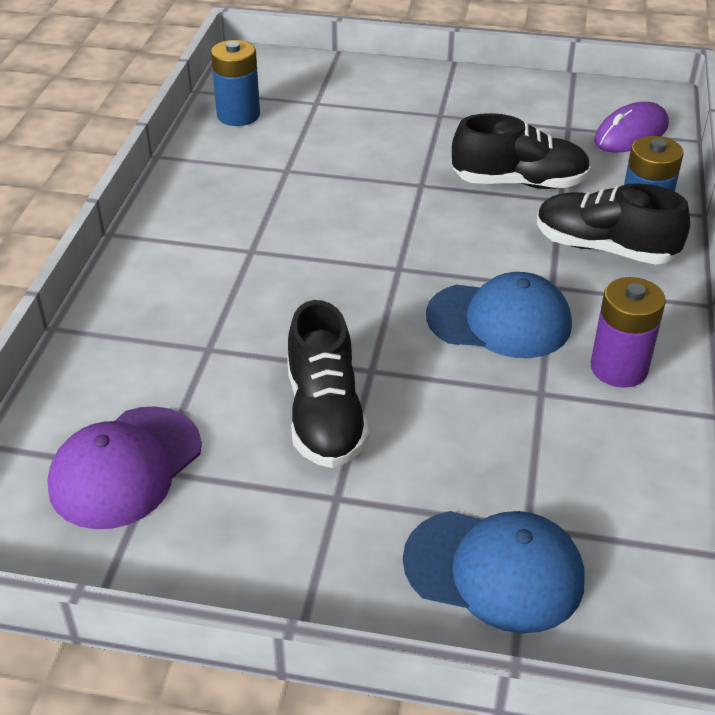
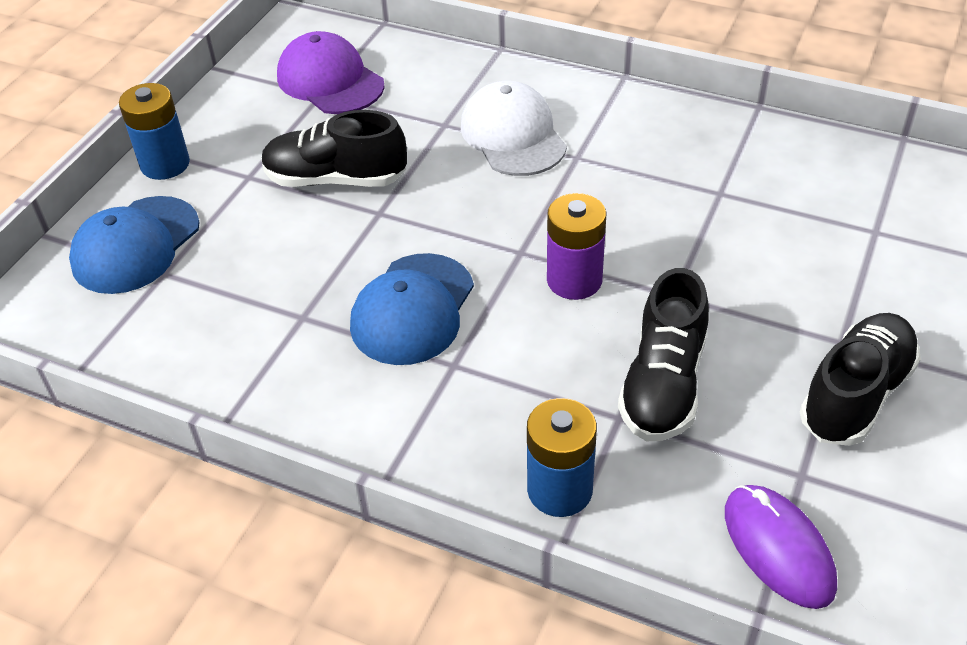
camera: 105 degrees right, 5 degrees up
blue battery [211,40,260,126] -> blue battery moved to [119,83,190,180]
black shoe [537,183,690,265] -> black shoe moved to [800,313,921,446]
purple battery [591,277,666,388] -> purple battery moved to [547,193,606,300]
none -> white cap [461,81,567,176]

